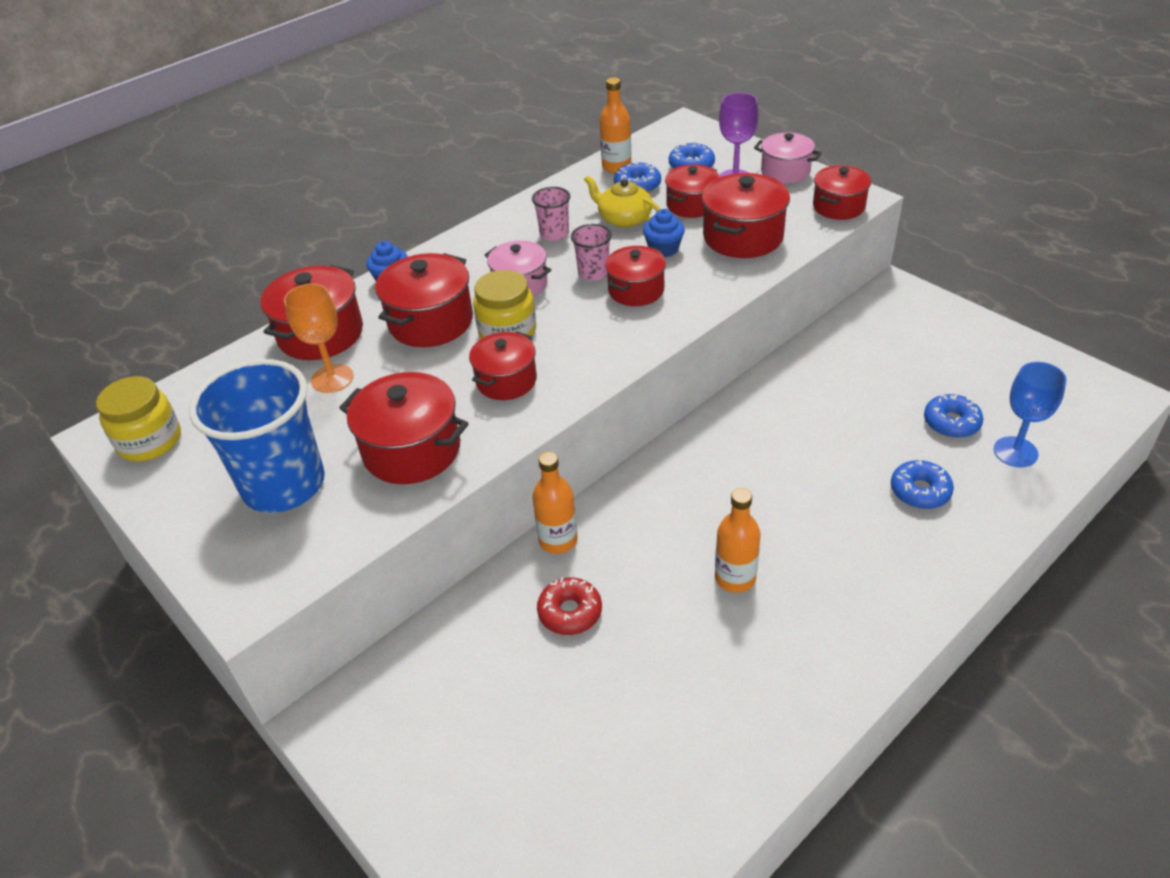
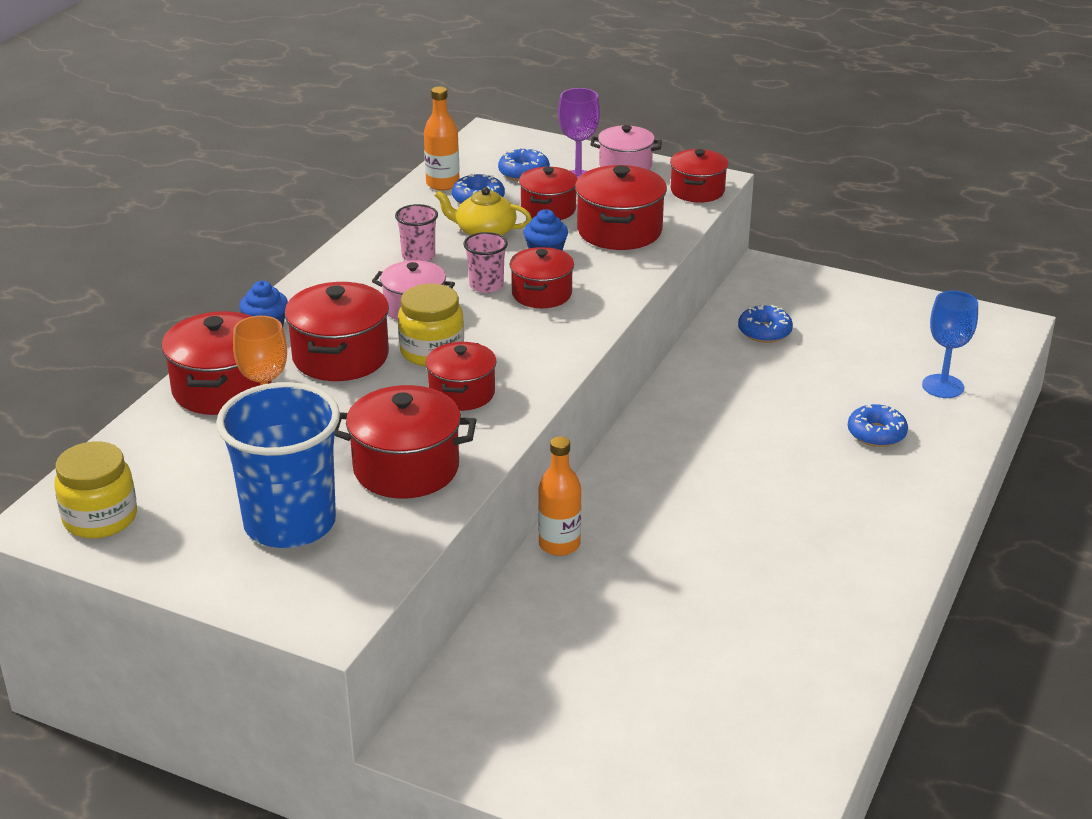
camera: 25 degrees left, 10 degrees down
red donut [537,577,602,635] -> none
orange bottle [715,488,761,593] -> none
blue donut [924,394,983,438] -> blue donut moved to [738,305,793,343]

